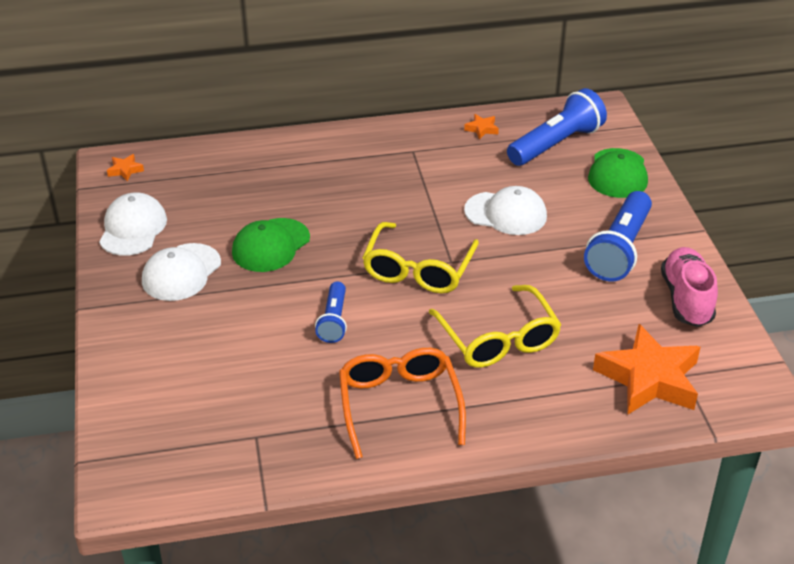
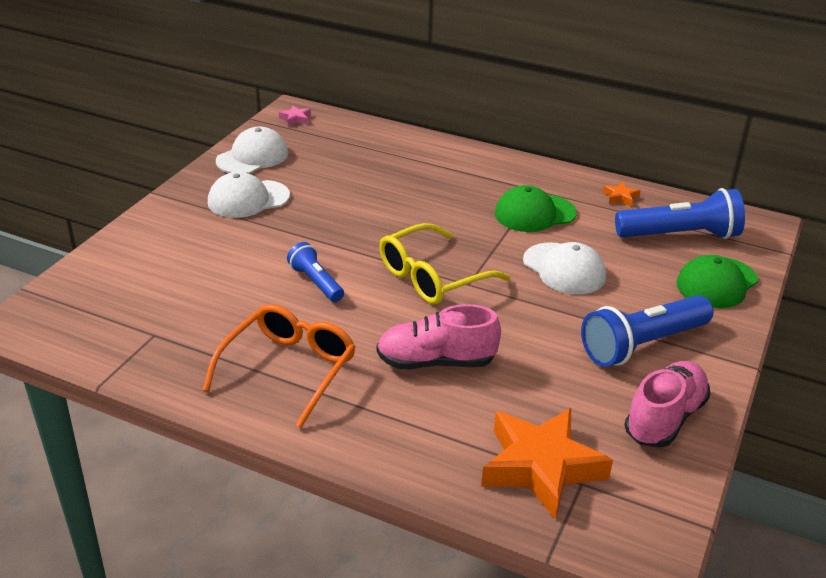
camera: 35 degrees right, 5 degrees down
orange star [107,154,144,181] -> pink star [279,105,311,126]
green cap [232,218,310,272] -> green cap moved to [495,185,577,232]
blue flashlight [315,281,347,343] -> blue flashlight turned 105 degrees clockwise [287,242,344,302]
yellow glasses [429,285,562,368] -> pink shoe [376,304,501,369]

